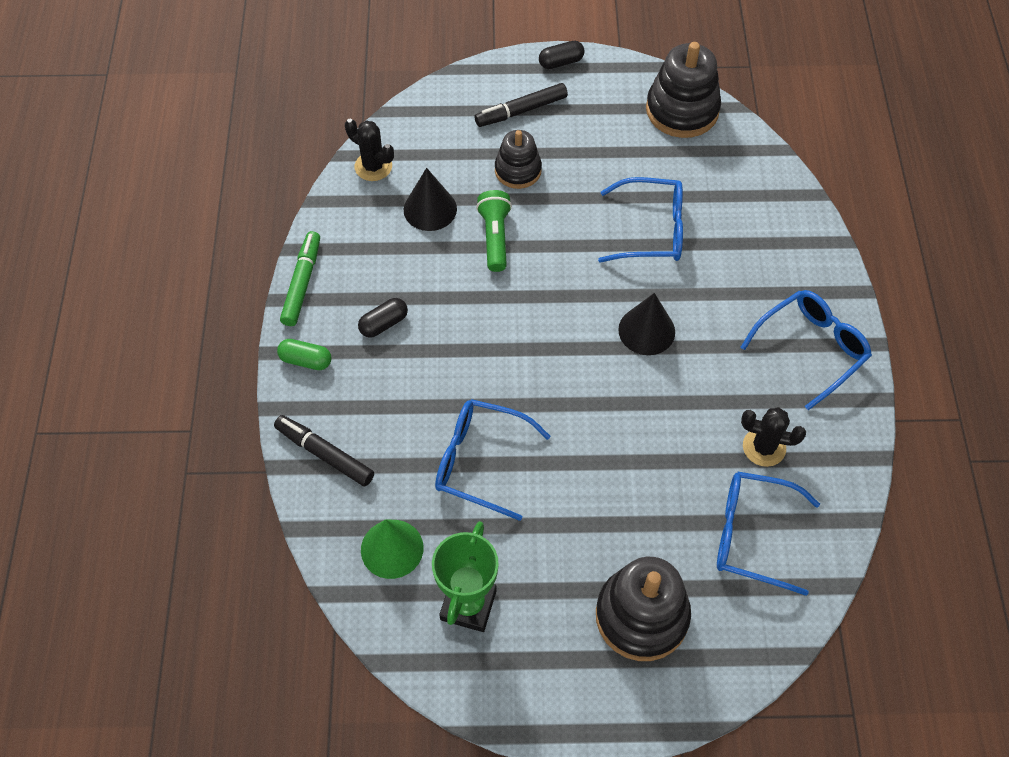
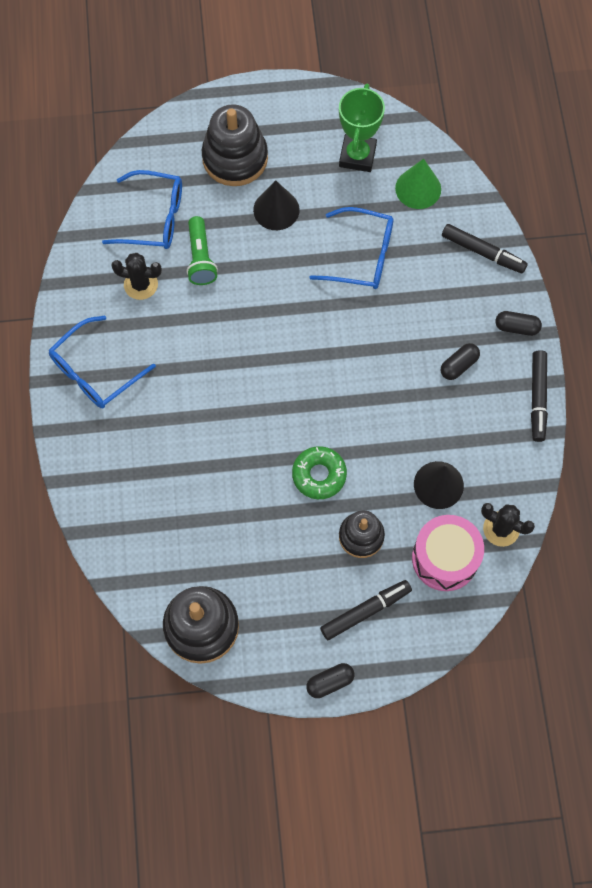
camera: 175 degrees right, 10 degrees up
green capsule [277,339,332,370] -> black capsule [495,311,542,336]
green marker [280,231,320,326] -> black marker [531,350,548,442]
green flashlight [476,190,512,272] -> green flashlight moved to [187,216,218,285]
blue glasses [598,177,683,262] -> none
black cone [618,293,675,355] -> black cone moved to [253,180,300,230]
none -> green donut [292,446,347,499]
none -> pink drum [412,515,484,591]

